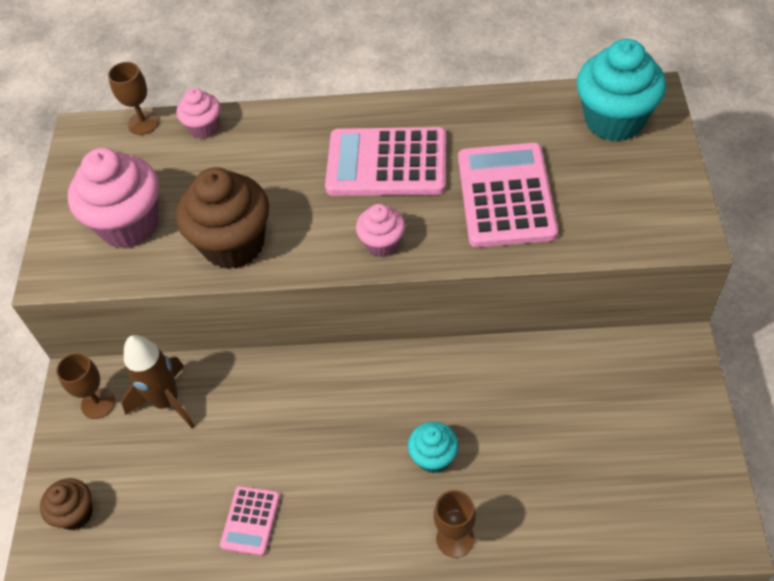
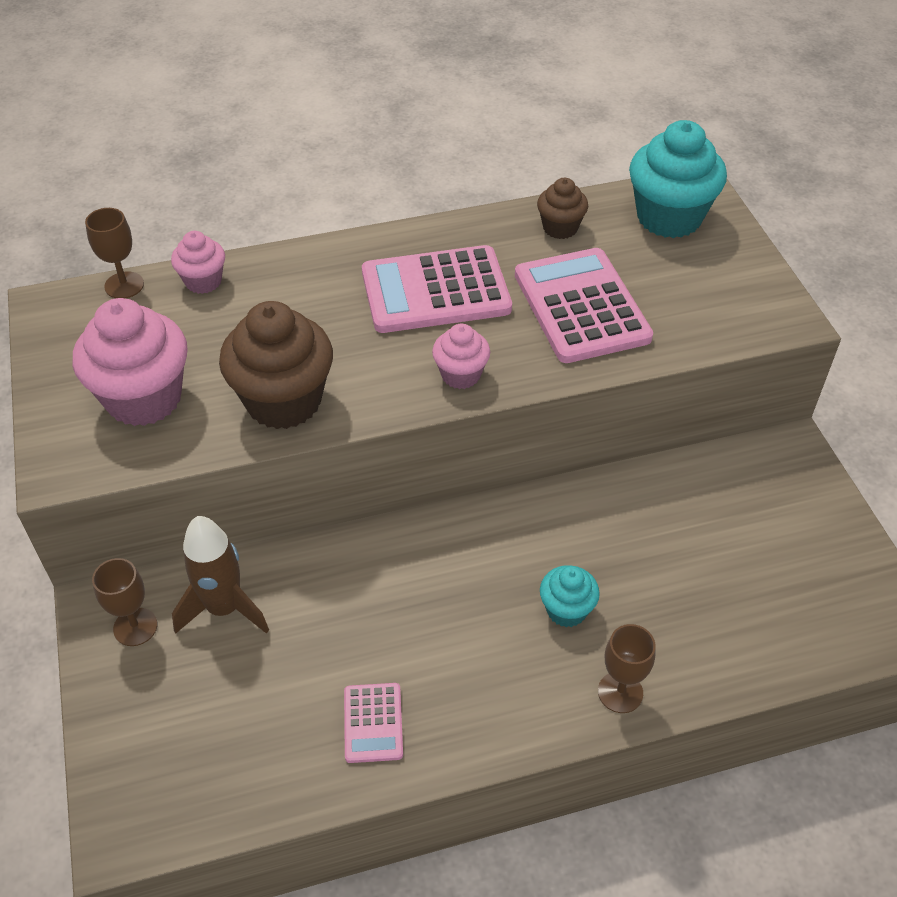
camera: 20 degrees left, 5 degrees down
brown cupcake [40,478,93,530] -> brown cupcake moved to [537,178,588,239]

